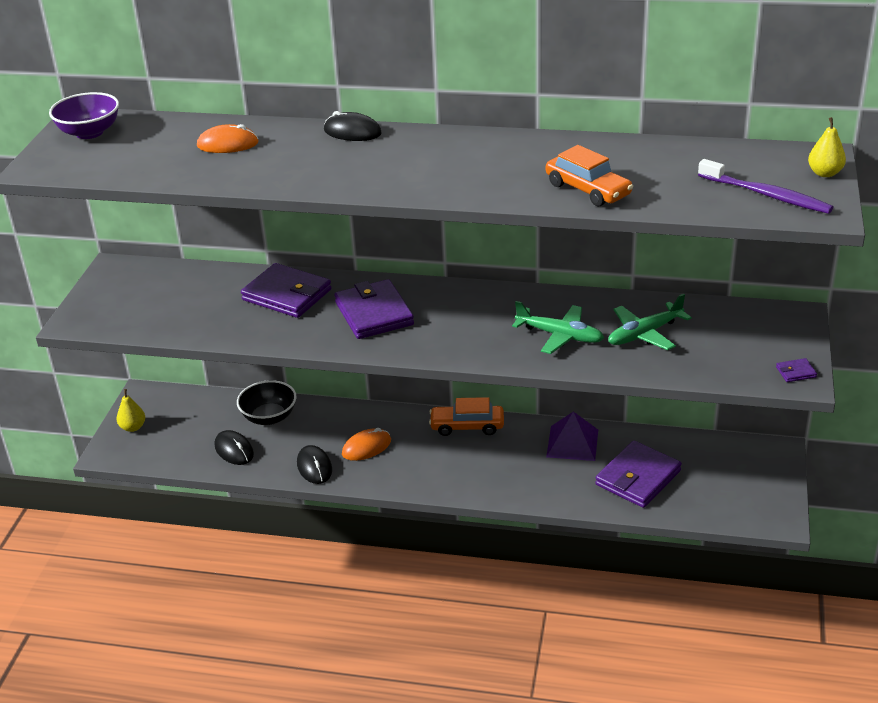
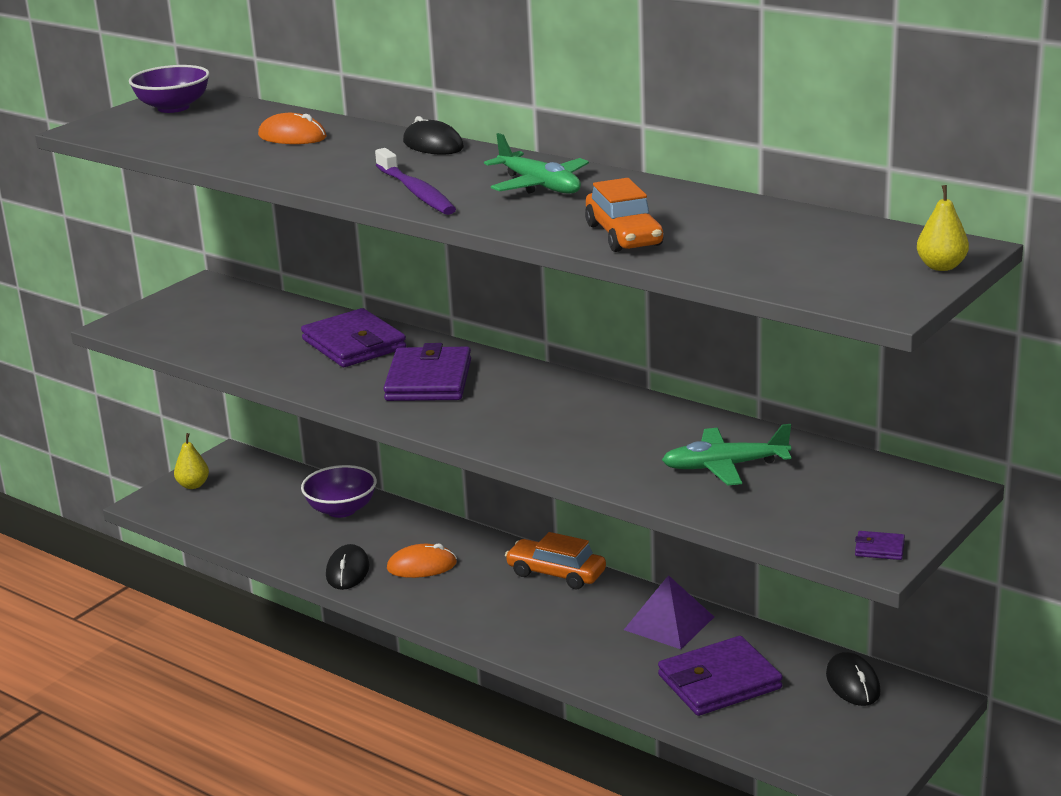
camera: 25 degrees right, 10 degrees down
black mouse [215,430,254,465] -> black mouse moved to [826,652,881,706]
black bowl [237,380,297,425] -> purple bowl [301,465,377,518]
green plane [512,301,604,354] -> green plane moved to [484,133,589,194]
purple toothbrush [698,159,833,214] -> purple toothbrush moved to [375,148,456,215]

